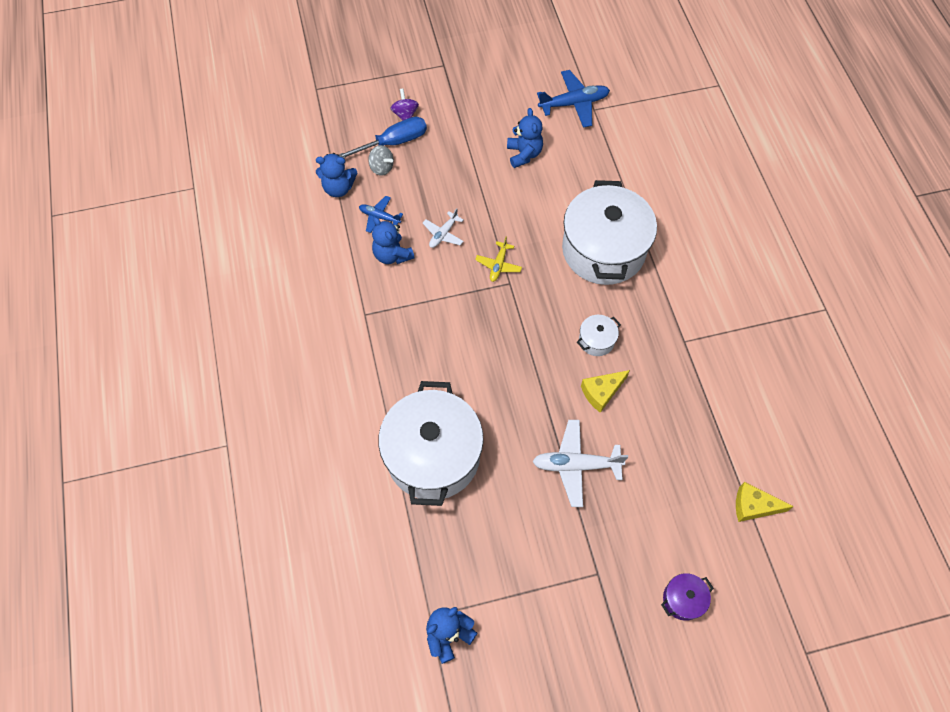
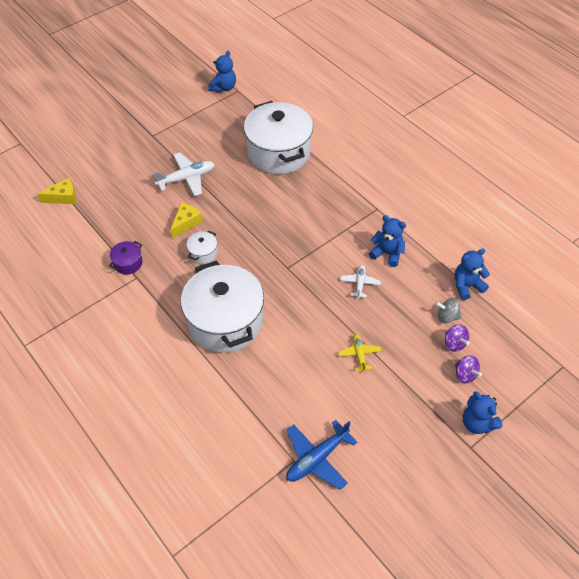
camera: 155 degrees right, 10 degrees down
blue screwdriver [339,117,427,158] -> purple spinning top [445,324,470,352]
blue plane [359,196,403,233] -> none
yellow plane [475,237,522,282] -> yellow plane moved to [338,334,381,372]
blue teddy bear [507,108,543,168] -> blue teddy bear moved to [463,391,503,434]
purple pot [661,573,714,621] -> purple pot moved to [109,241,143,274]

